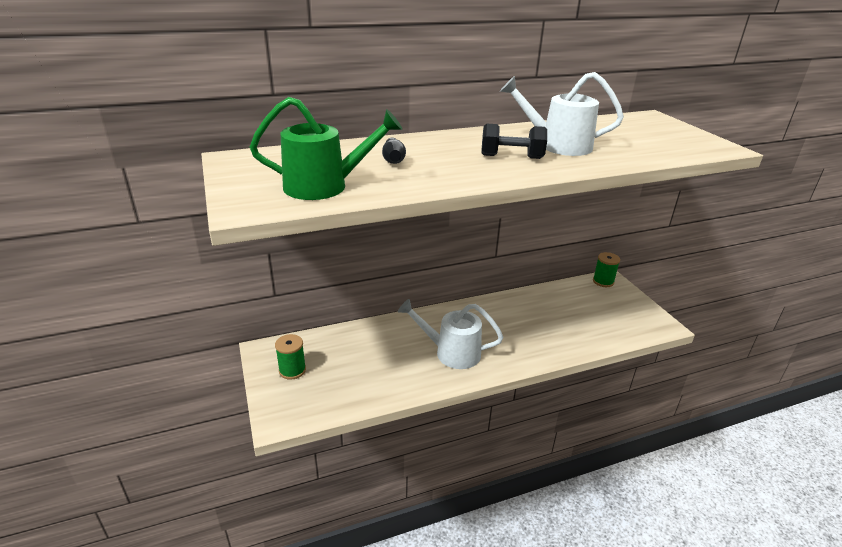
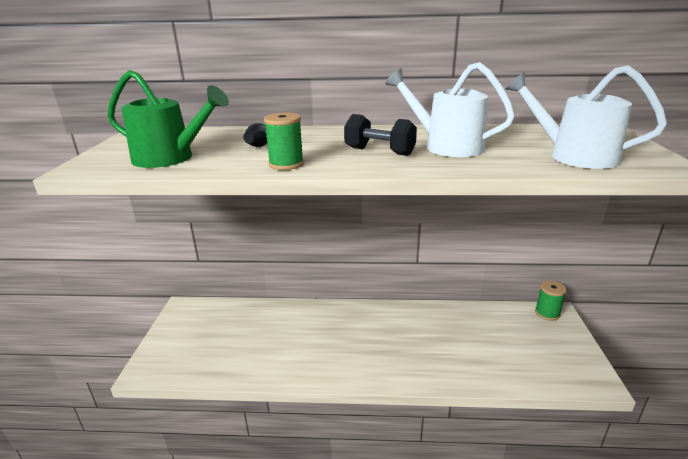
camera: 25 degrees right, 5 degrees down
green spool [275,334,306,380] -> green spool moved to [264,112,304,170]
white watering can [398,299,503,369] -> white watering can moved to [505,65,667,169]

